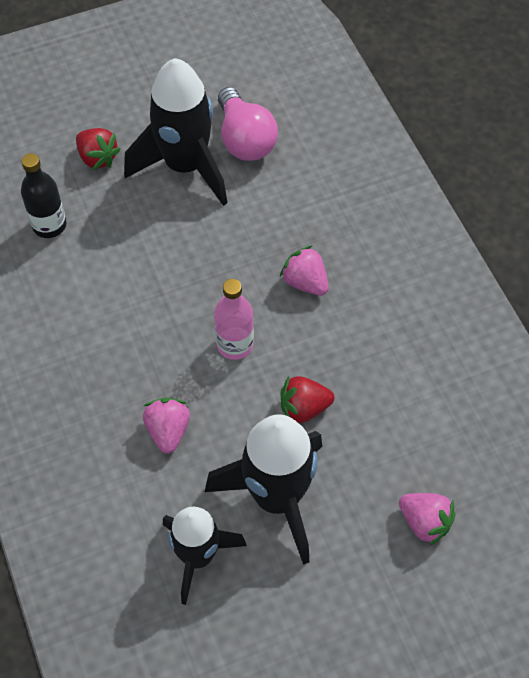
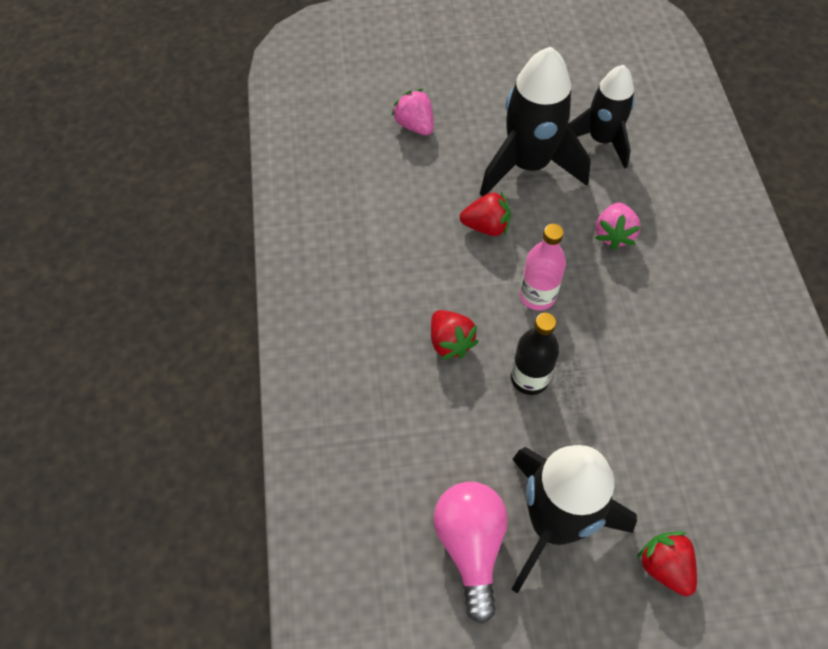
camera: 165 degrees left, 0 degrees up
black bottle [21,153,67,238] -> black bottle moved to [511,313,559,395]
pink strawberry [280,245,329,296] -> red strawberry [431,310,479,360]

